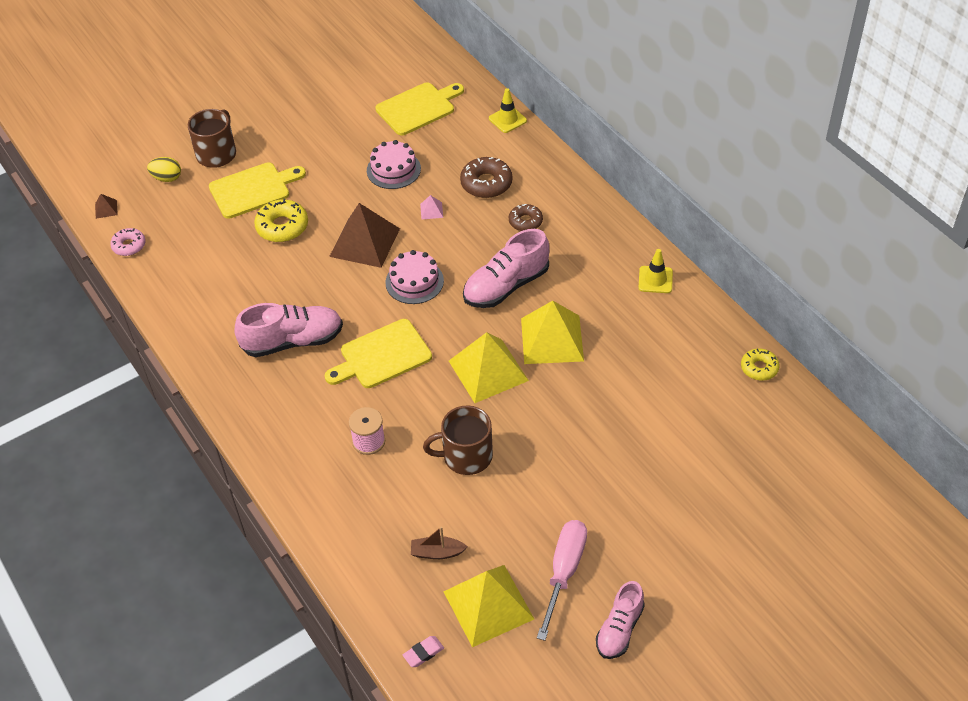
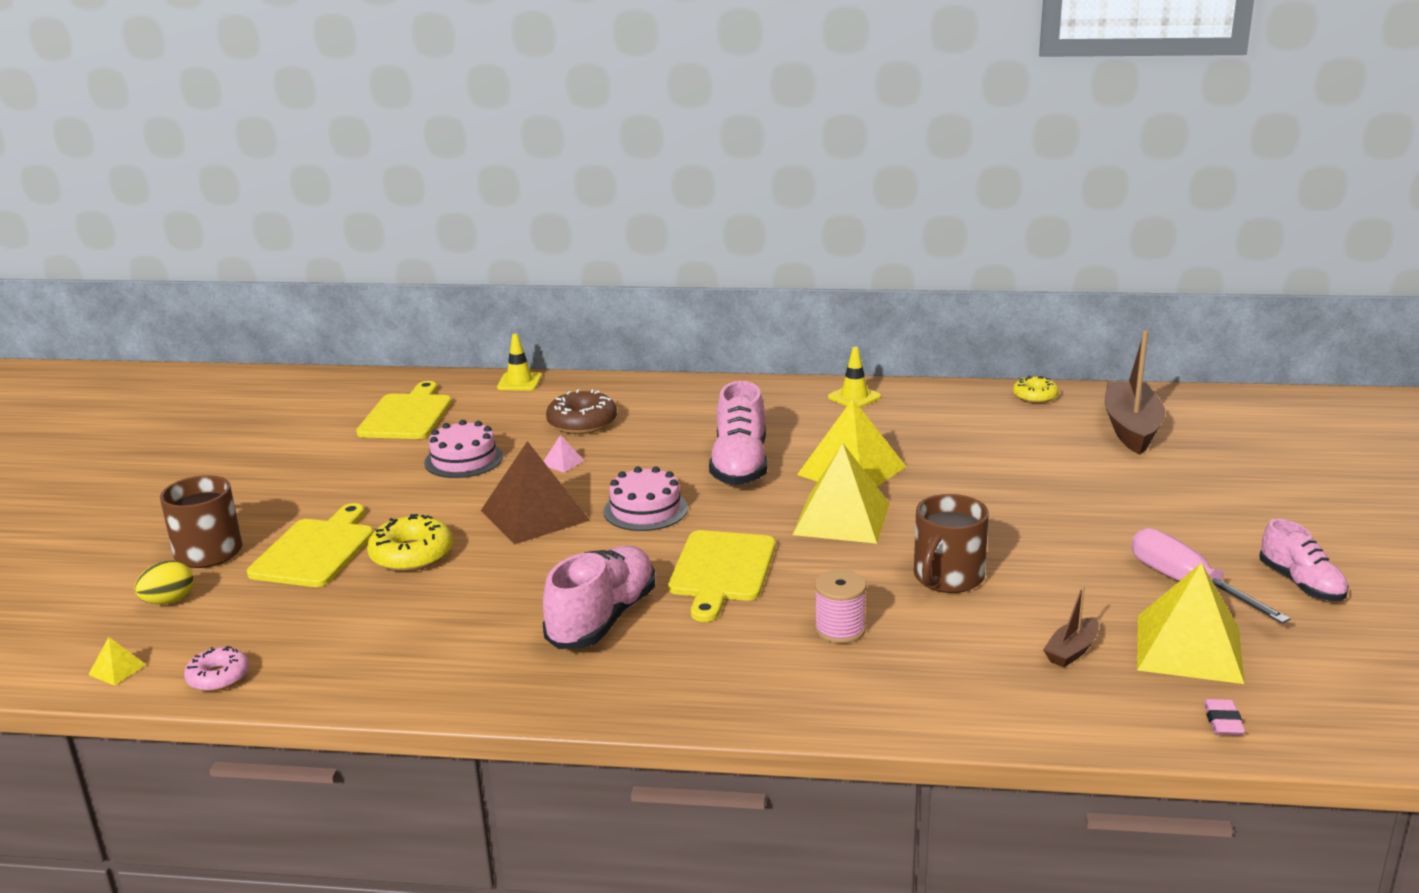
camera: 50 degrees left, 25 degrees down
brown pyramid [95,194,118,219] -> yellow pyramid [88,637,146,685]
brown donut [509,204,543,231] -> none
none -> brown boat [1105,330,1165,455]

